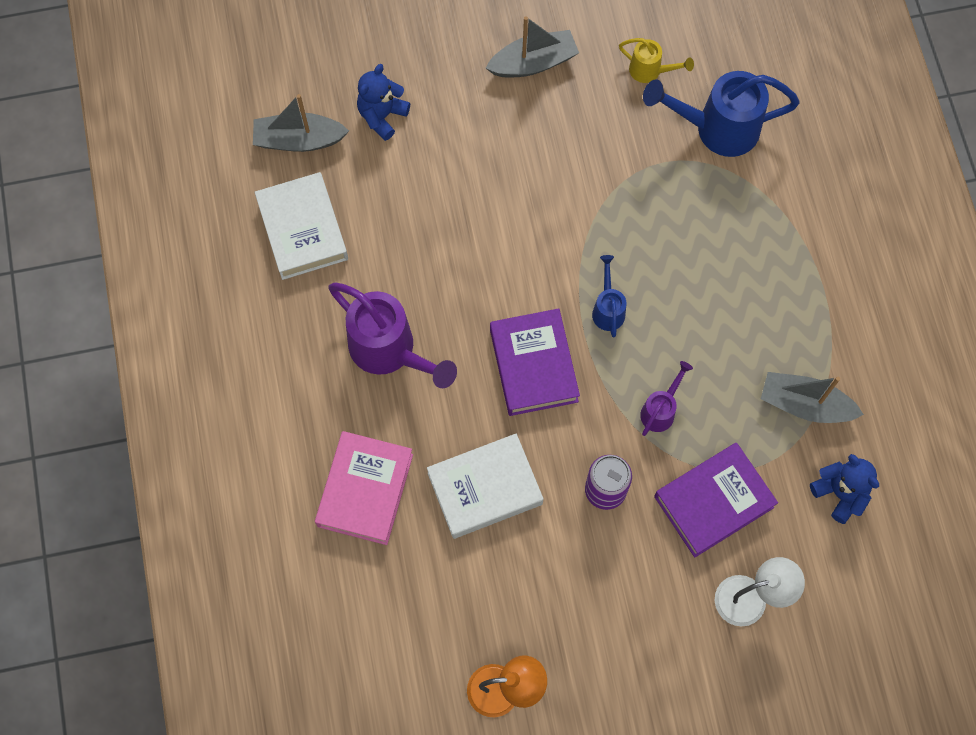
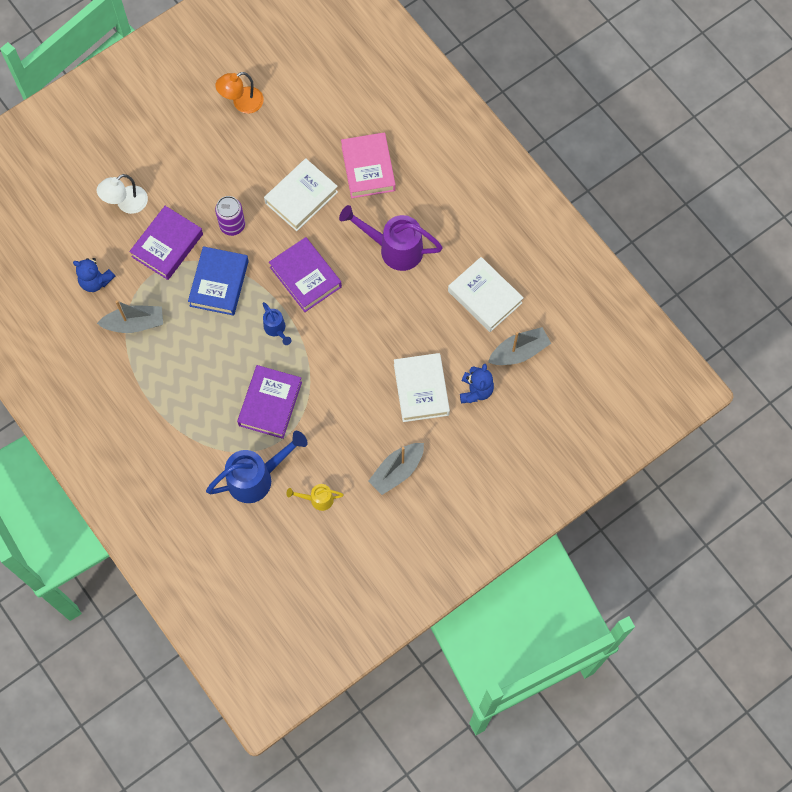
camera: 155 degrees right, 0 degrees up
purple watering can [640,361,693,436] -> blue book [188,246,249,316]
none -> purple book [237,365,302,439]
none -> white book [394,353,450,422]

